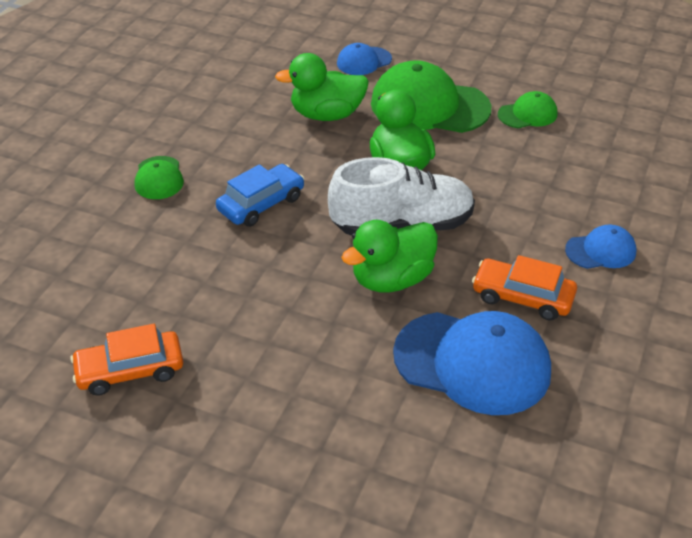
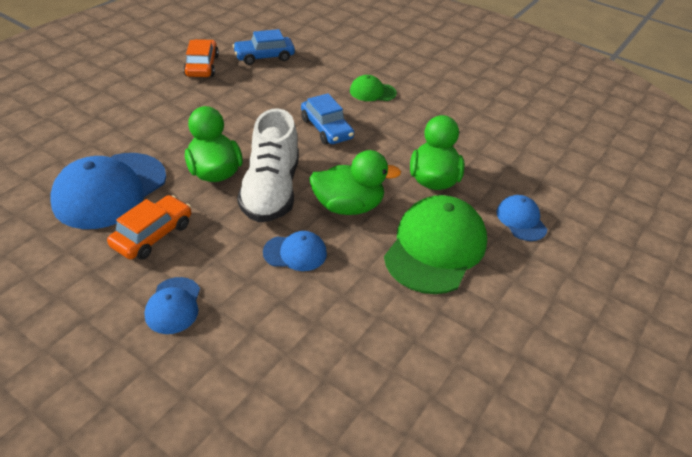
camera: 100 degrees right, 0 degrees up
green cap [498,91,557,128] -> none
none -> blue car [233,29,295,65]
none -> blue cap [263,231,327,271]

